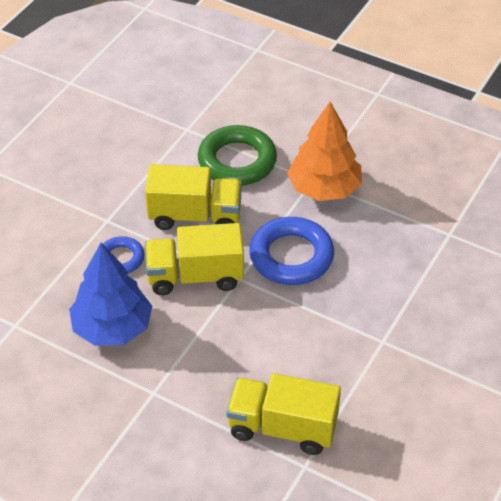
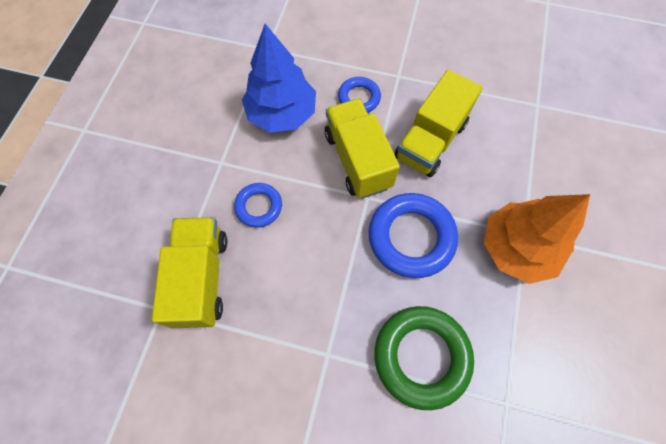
camera: 75 degrees right, 20 degrees up
yellow truck [145,164,242,230] -> yellow truck turned 45 degrees clockwise [394,70,483,177]
green ring [198,125,277,185] -> green ring moved to [374,306,474,410]
none -> blue ring [234,183,282,228]

